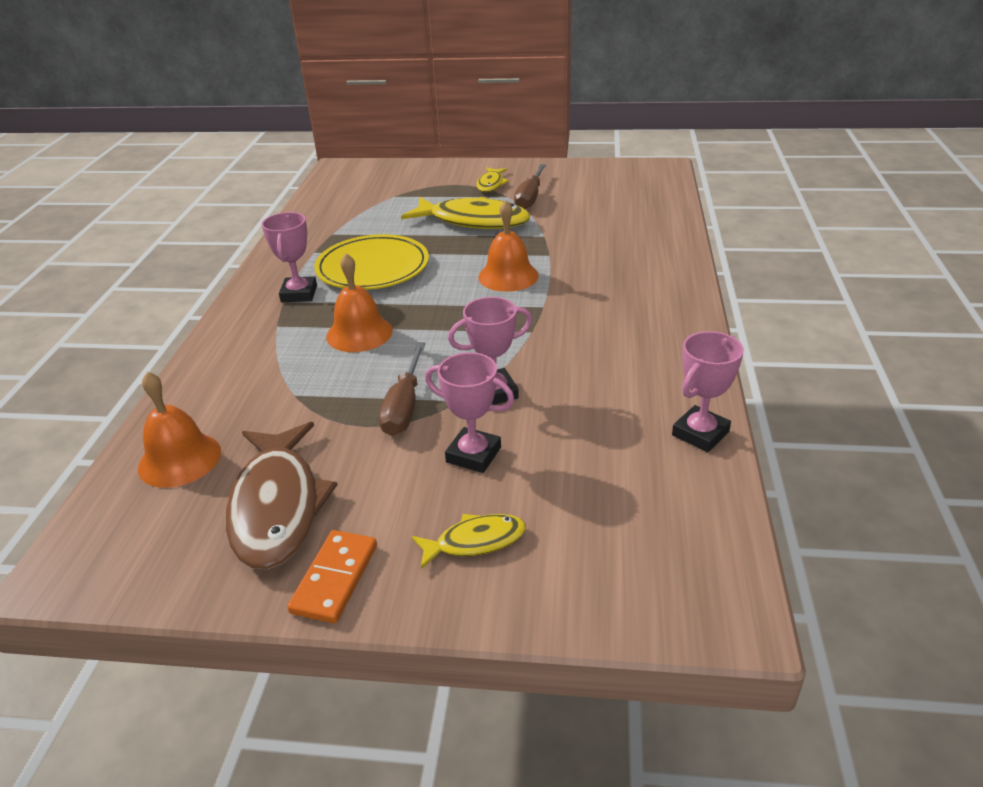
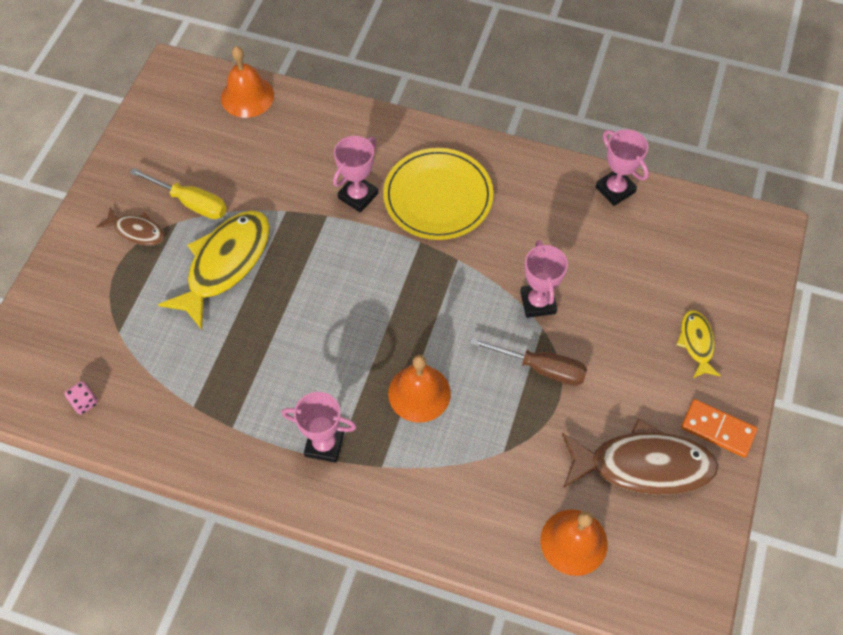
camera: 80 degrees left, 25 degrees up
yellow plate [314,234,429,290] -> yellow plate moved to [383,148,494,240]
pink trophy [425,352,514,473] -> pink trophy moved to [333,136,378,213]
yellow fish [476,167,509,192] -> brown fish [96,207,165,246]
orange bell [478,200,539,292] -> orange bell moved to [221,46,274,118]
brown screwdriver [514,164,546,209] -> yellow screwdriver [130,168,227,219]
none -> pink dice [64,381,98,415]

